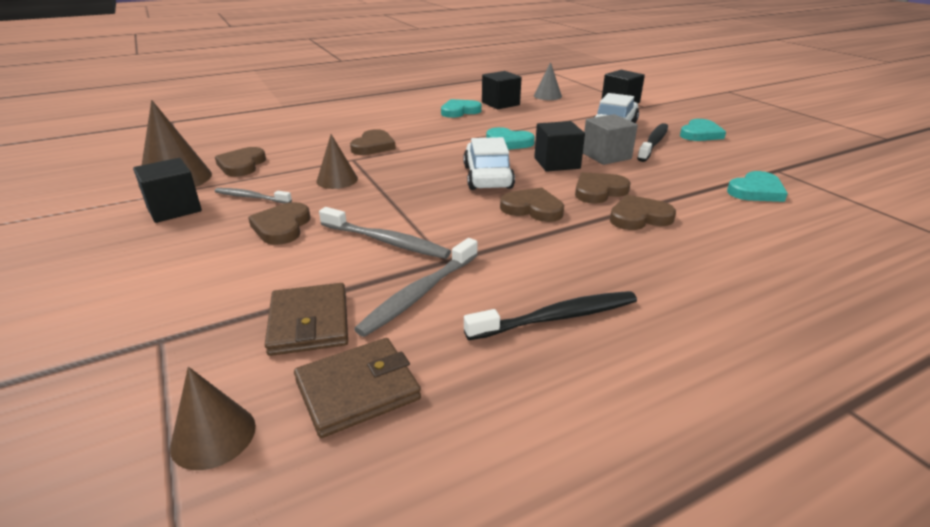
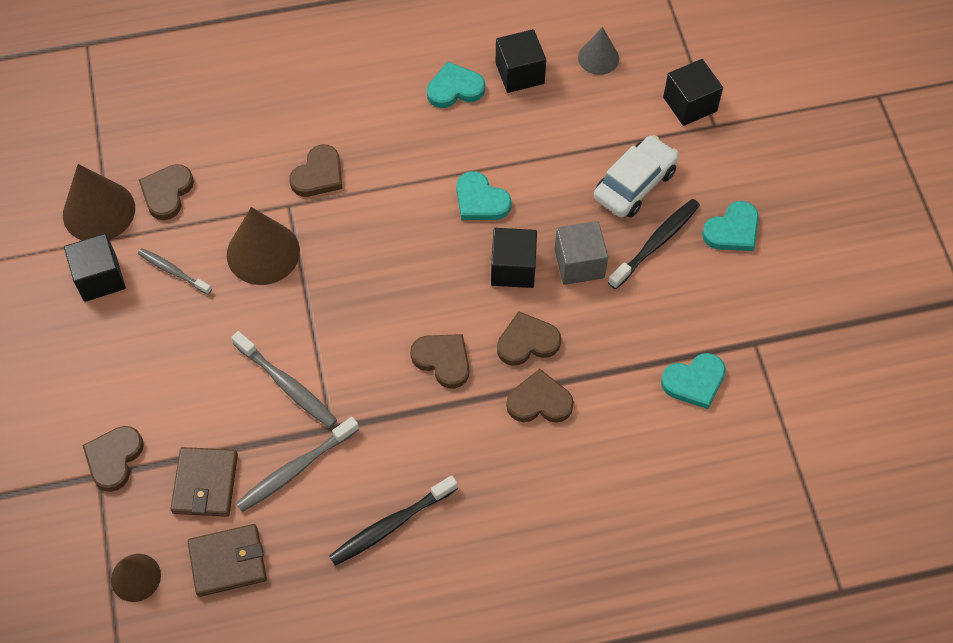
camera: 15 degrees right, 30 degrees up
brown heart [248,202,310,245] -> brown heart moved to [82,426,144,492]
brown cone [316,134,358,189] -> brown cone [227,207,300,285], size x1.65
white car [463,137,515,190] -> none
black toothbrush [464,291,637,340] -> black toothbrush turned 150 degrees clockwise [329,475,458,566]

